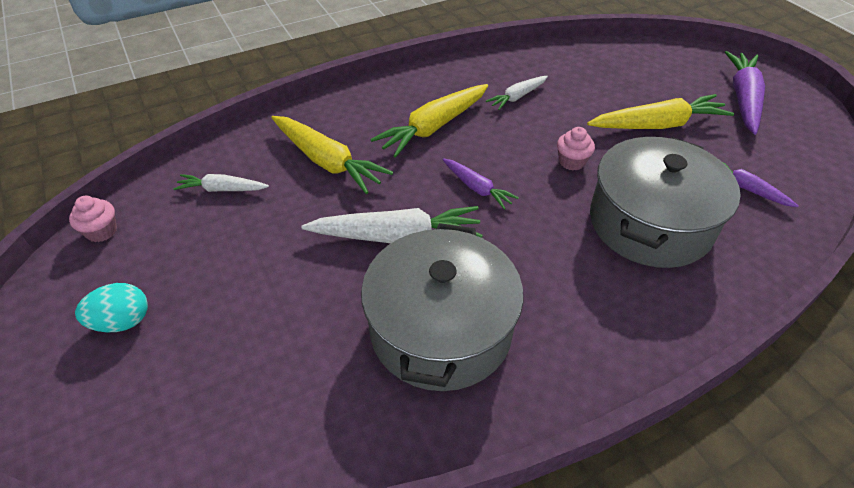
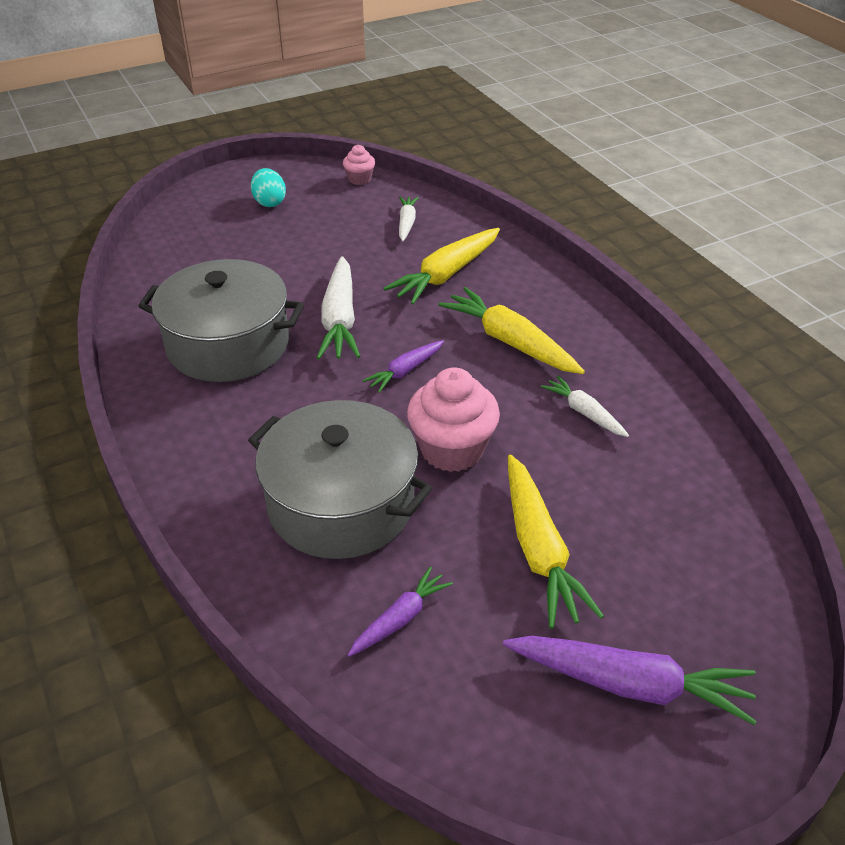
camera: 90 degrees right, 5 degrees down
pink cupcake [557,127,595,170] -> pink cupcake [407,367,500,472], size x1.94

